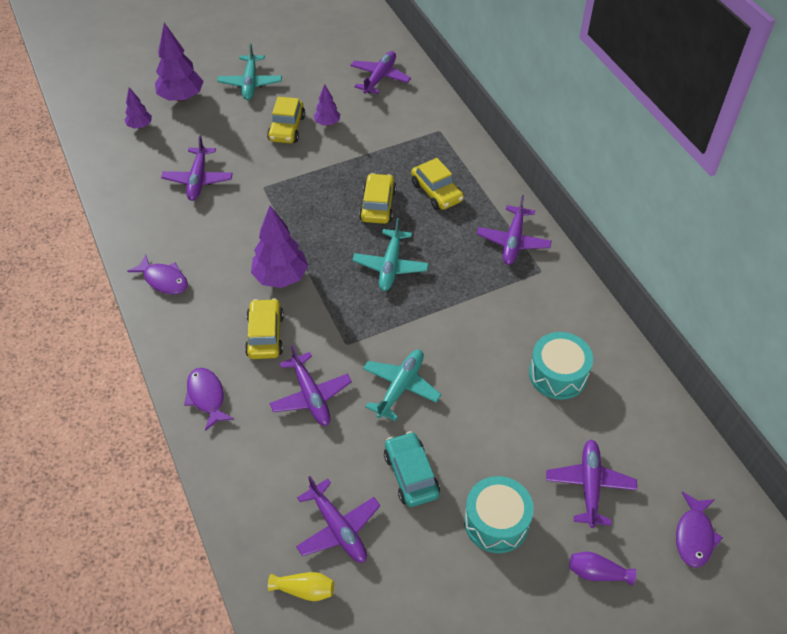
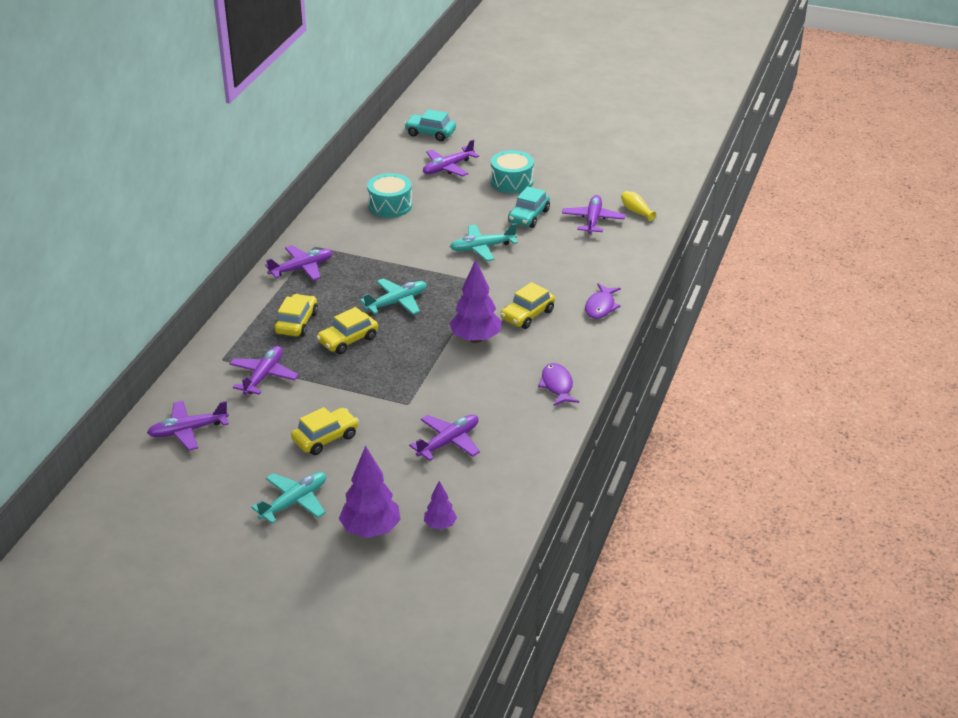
camera: 135 degrees left, 15 degrees down
purple plane [269,345,352,426] -> purple plane moved to [230,346,299,395]
purple tree [314,84,340,126] -> none
purple vase [569,552,636,586] -> none
purple fish [676,492,723,567] -> turquoise car [404,109,456,141]

